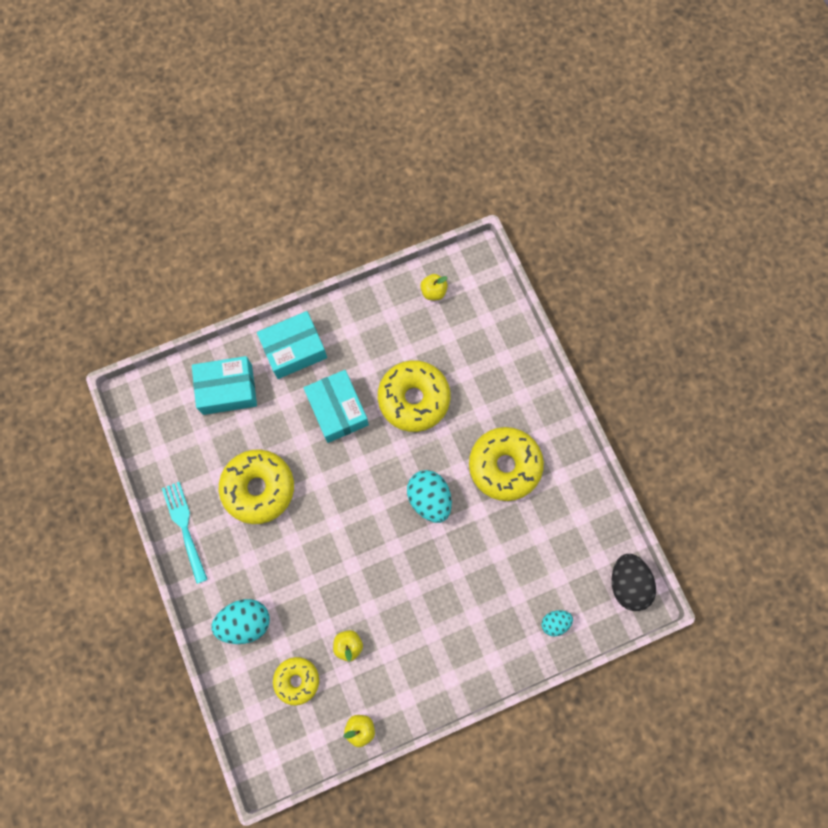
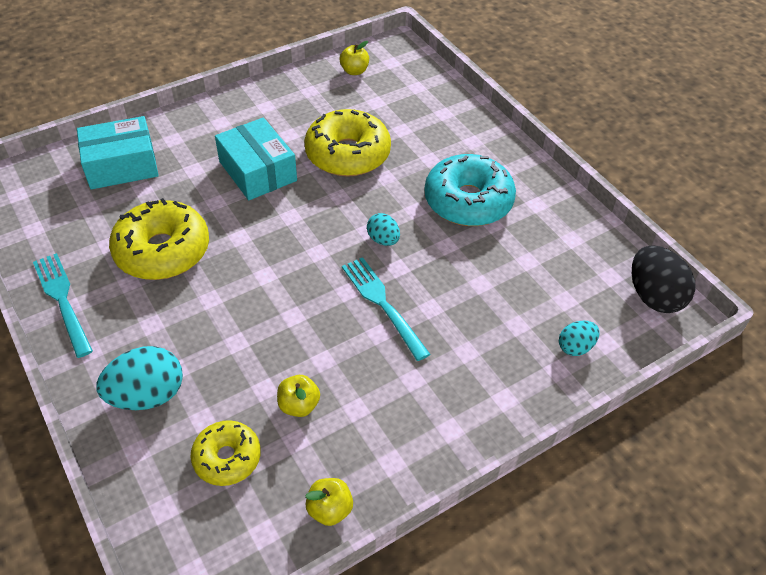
camera: 10 degrees left, 25 degrees down
turquoise box [257,311,327,379] -> none
turquoise egg [407,470,452,523] -> turquoise egg [367,213,400,246], size x0.57
yellow donut [469,427,544,501] -> turquoise donut [424,154,516,226]
none -> turquoise fork [342,257,430,361]

